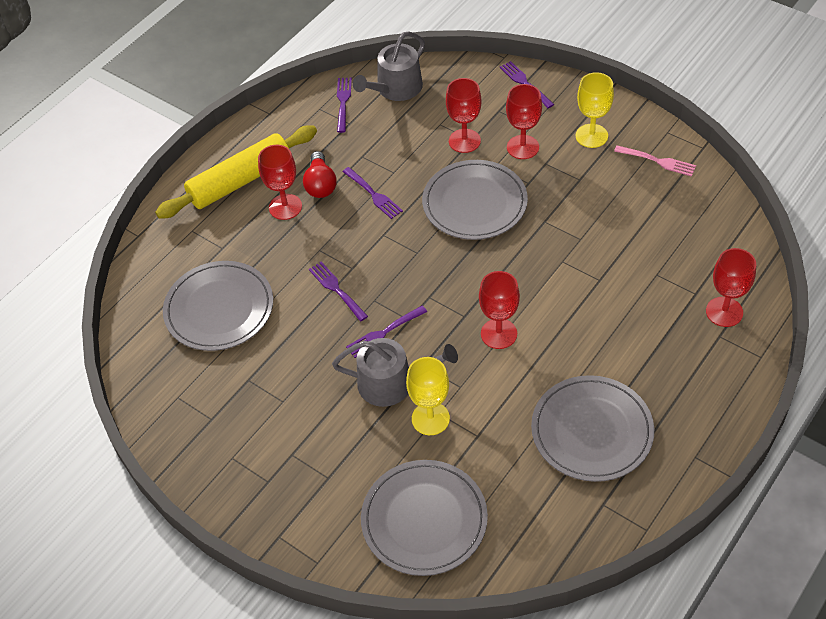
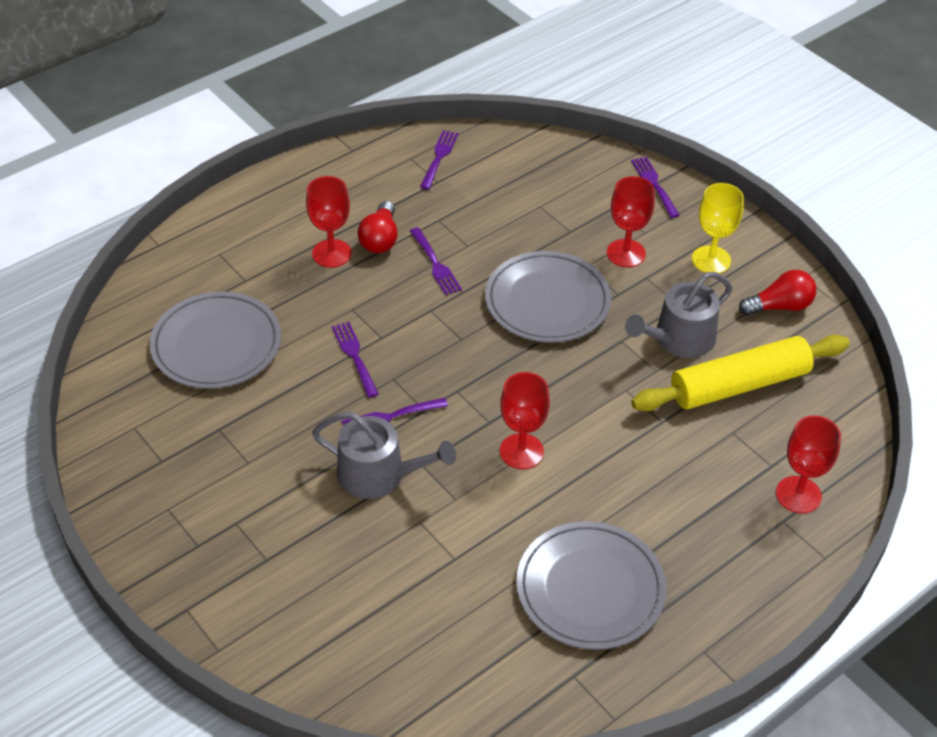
camera: 10 degrees right, 5 degrees down
yellow rolling pin [155,125,317,219] -> yellow rolling pin moved to [631,335,850,411]
grey watering can [353,31,425,101] -> grey watering can moved to [625,272,732,358]
grey plate [361,460,488,576] -> none
yellow goblet [406,357,450,435] -> none
red goblet [446,78,481,153] -> none
pink fork [614,145,696,177] -> red light bulb [739,270,816,316]

